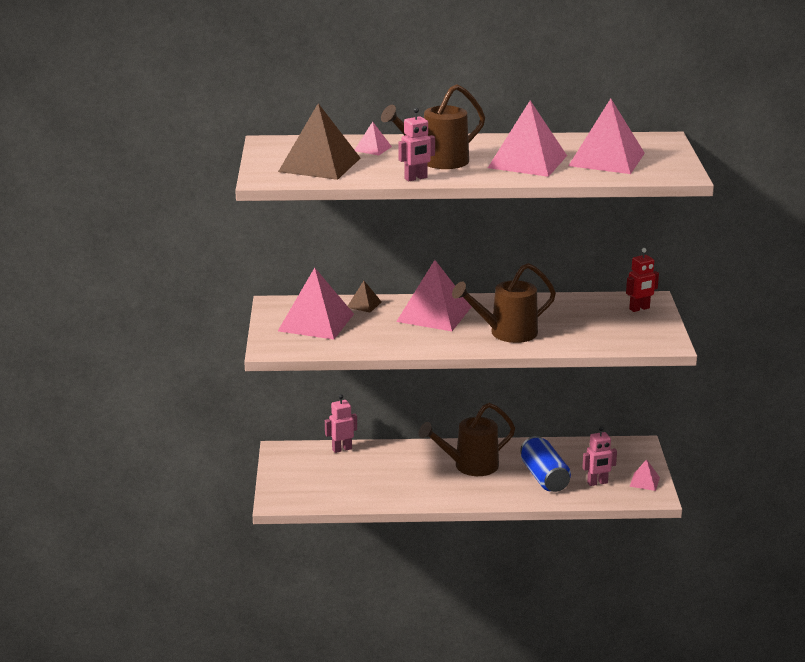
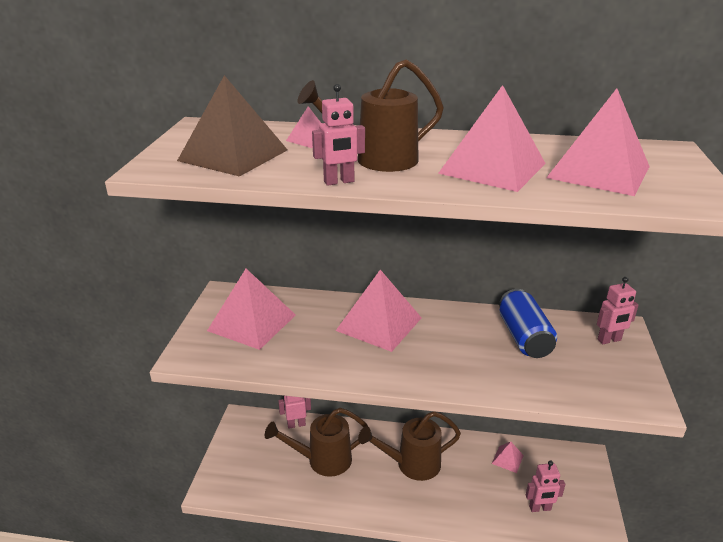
camera: 10 degrees right, 5 degrees up
brown pyramid [348,281,381,313] -> none
brown watering can [452,263,556,343] -> brown watering can moved to [265,408,368,477]
blue can [520,436,571,492] -> blue can moved to [499,289,557,358]
red robot [626,248,659,312] -> pink robot [597,277,638,344]
pink pyramid [629,459,660,491] -> pink pyramid moved to [492,442,524,473]

